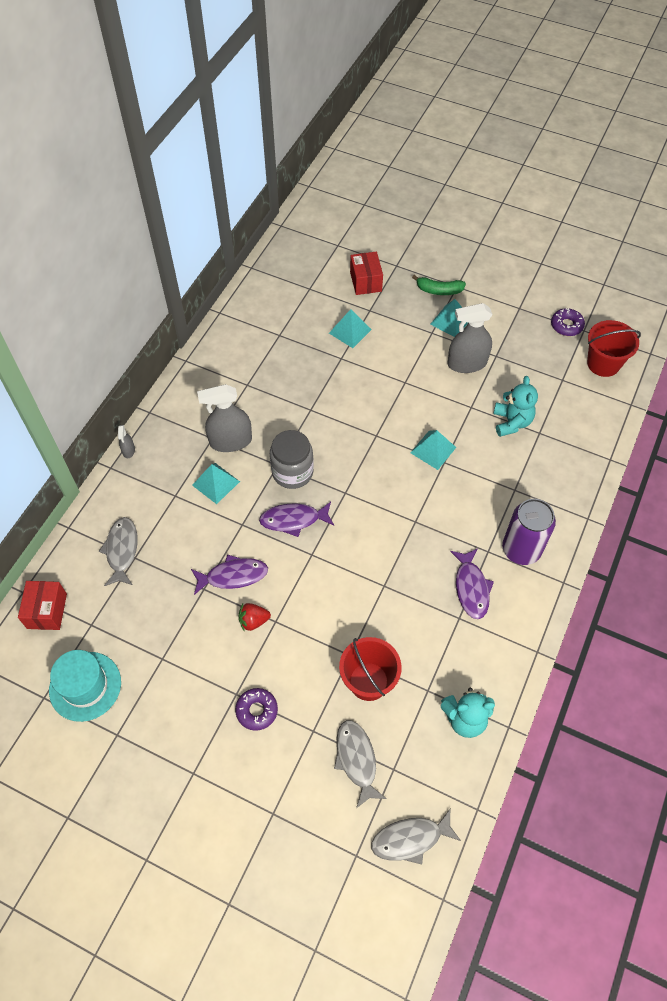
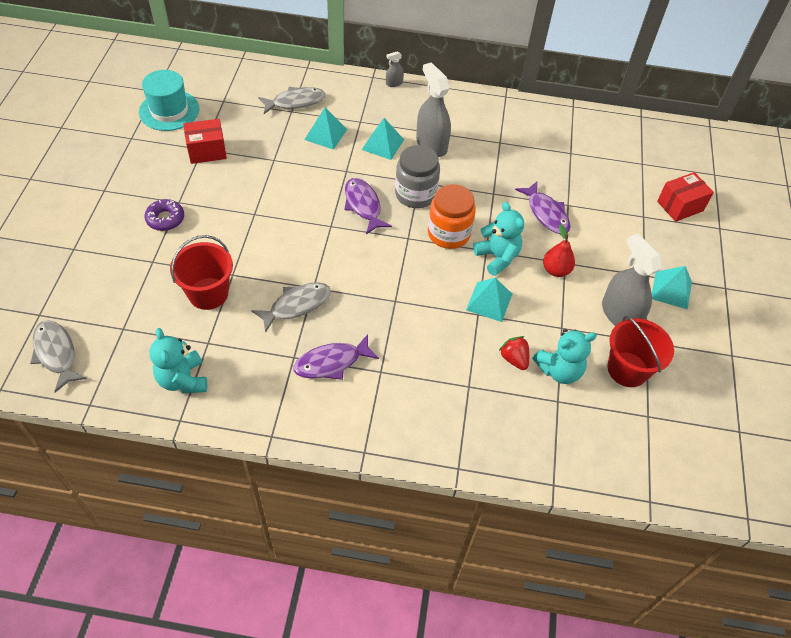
camera: 70 degrees right, 5 degrees down
red box [18,581,67,630] -> red box moved to [183,119,227,164]
purple fish [191,554,268,595] -> purple fish moved to [515,181,570,234]
red strawberry [239,603,271,632] -> red strawberry moved to [499,336,529,370]
turquoise pyramid [329,309,372,348] -> turquoise pyramid moved to [304,108,347,150]
grey fish [334,720,387,808] -> grey fish moved to [251,282,331,333]
green banana [412,275,466,295] -> none
purple can [502,499,556,565] -> none
purple donut [551,308,585,336] -> none
red bucket [587,320,641,377] -> red bucket moved to [607,316,674,387]
none -> orange jar [428,184,476,249]
none -> turquoise teddy bear [473,202,524,276]
none -> red pear [543,224,575,277]

